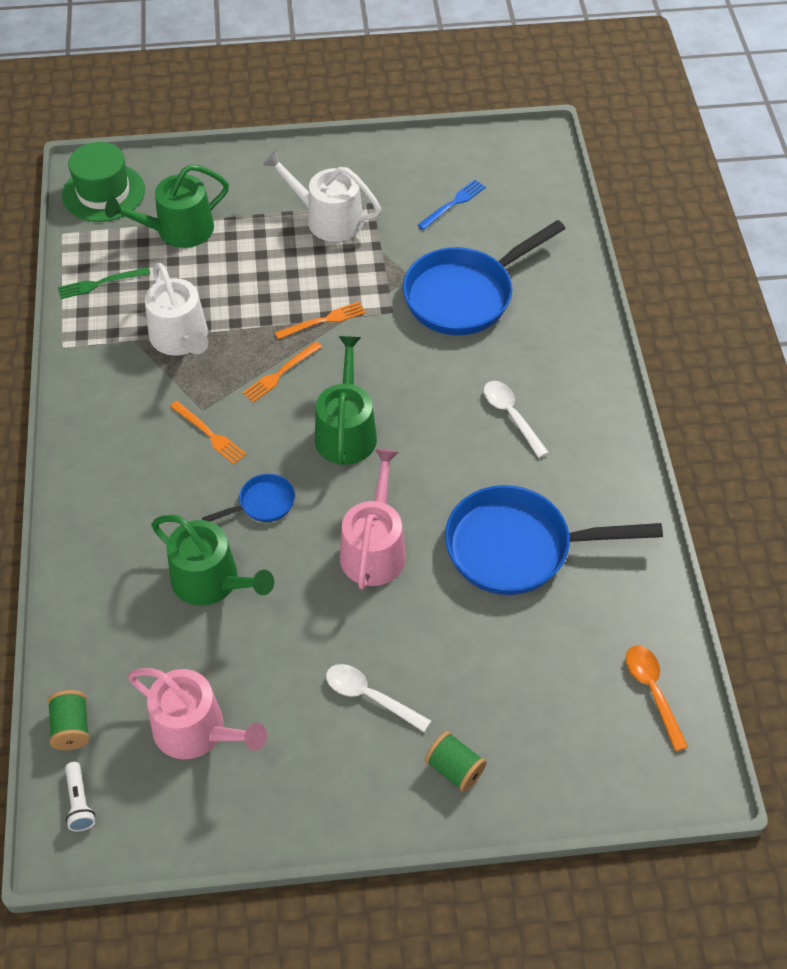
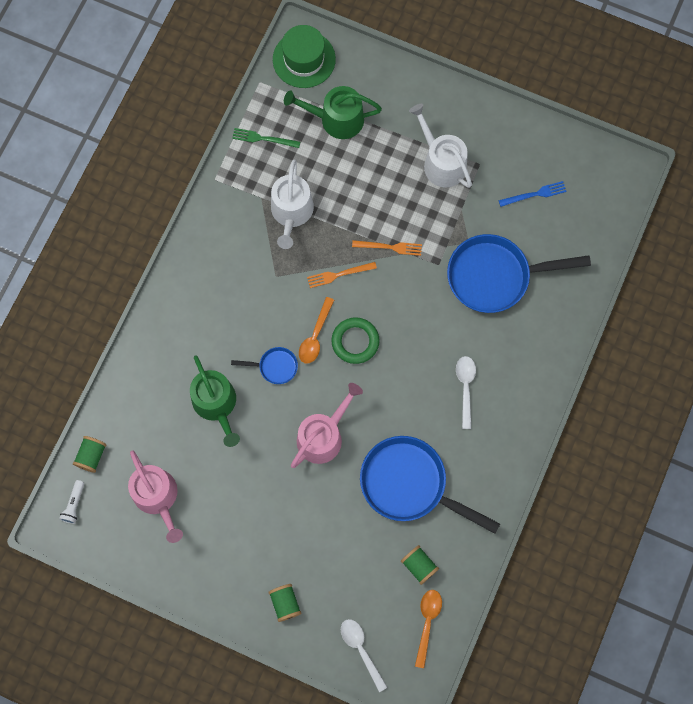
camera: 30 degrees right, 20 degrees up
orange fork [170,401,246,465] -> none
green watering can [315,336,377,465] -> green ring [331,317,380,364]
white spoon [326,664,431,732] -> white spoon moved to [341,619,388,692]
none -> orange spoon [299,297,334,364]
none -> green spool [401,545,439,585]

